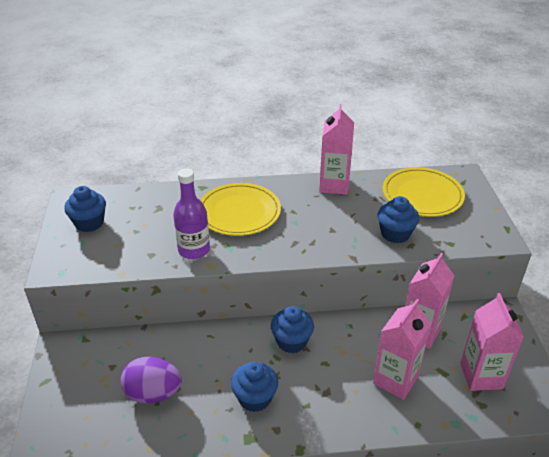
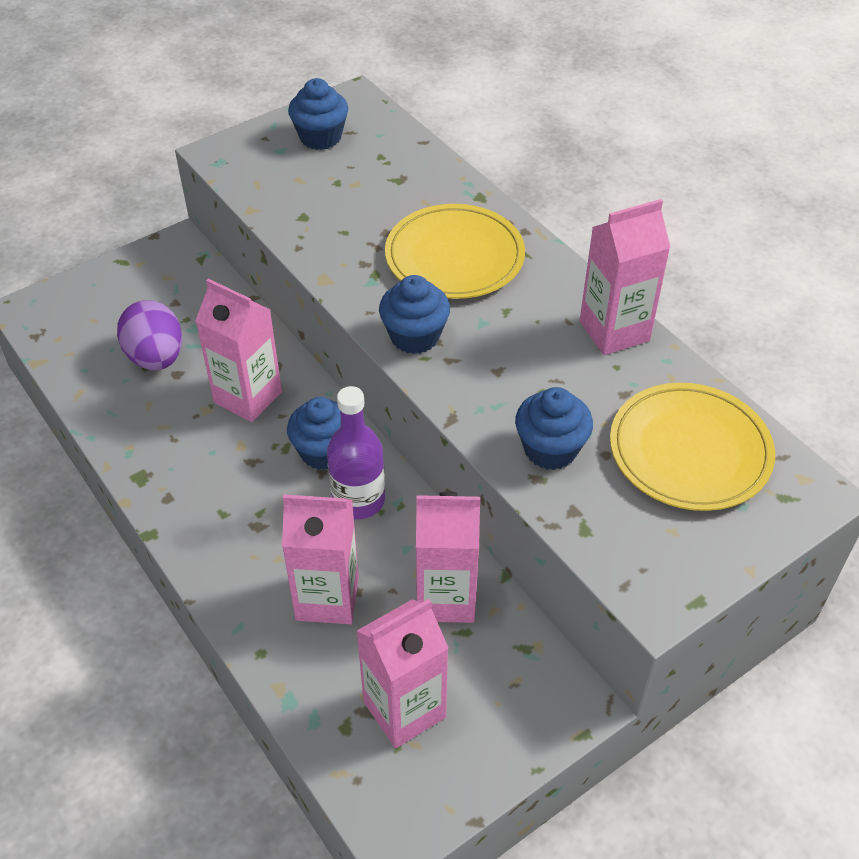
camera: 60 degrees right, 10 degrees up
purple bottle [173,168,210,259] -> purple bottle moved to [327,386,385,519]
blue cupcake [231,362,278,412] -> blue cupcake moved to [379,275,450,354]
none -> pink carton [195,279,282,422]

